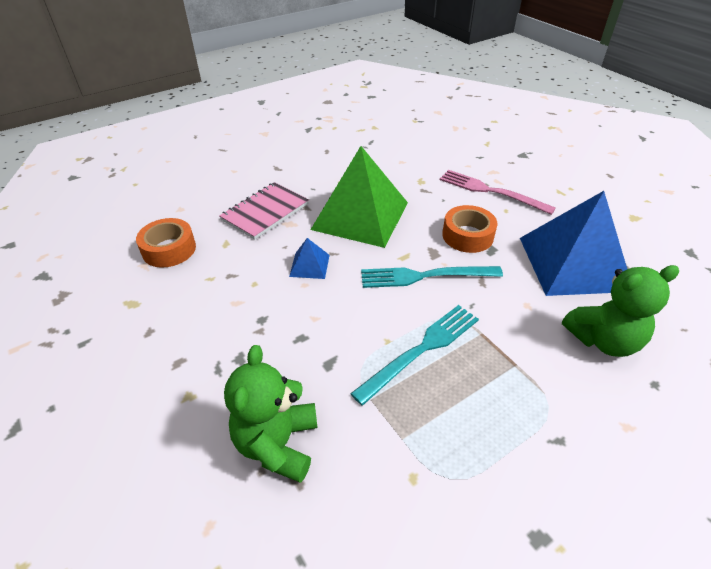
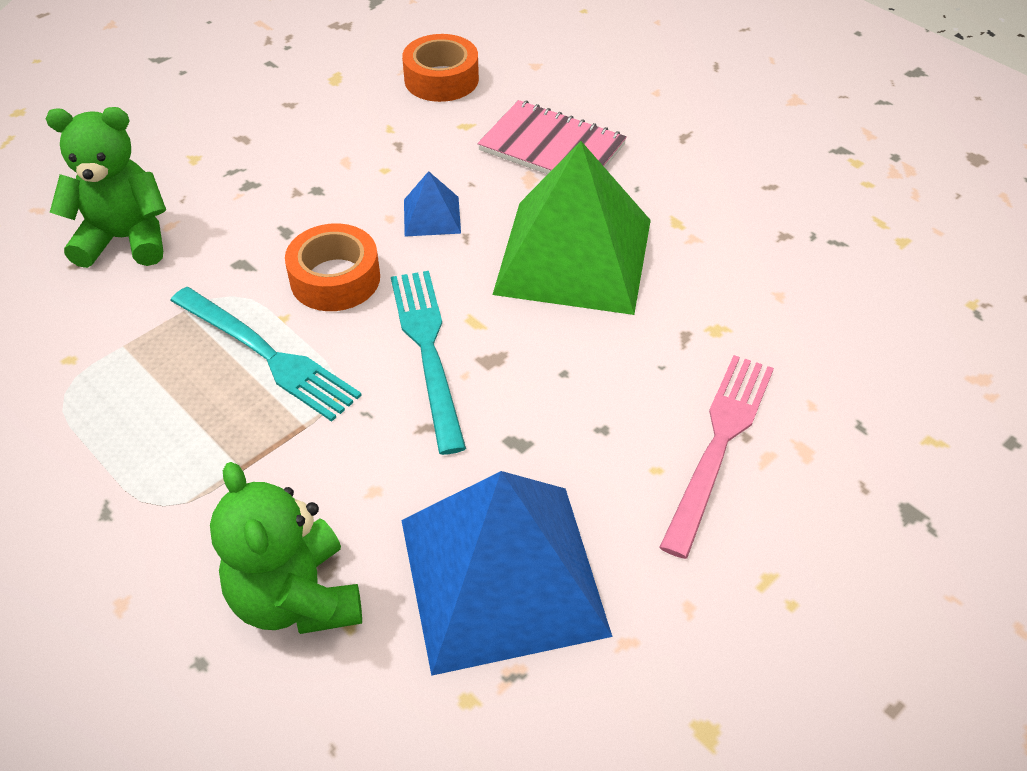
camera: 80 degrees right, 5 degrees up
orange tape [442,205,498,253] -> orange tape moved to [285,223,380,311]

